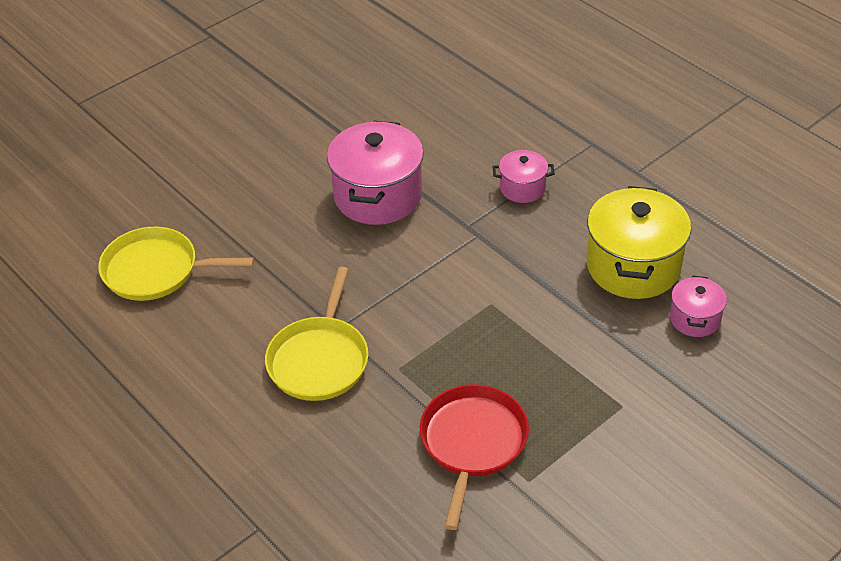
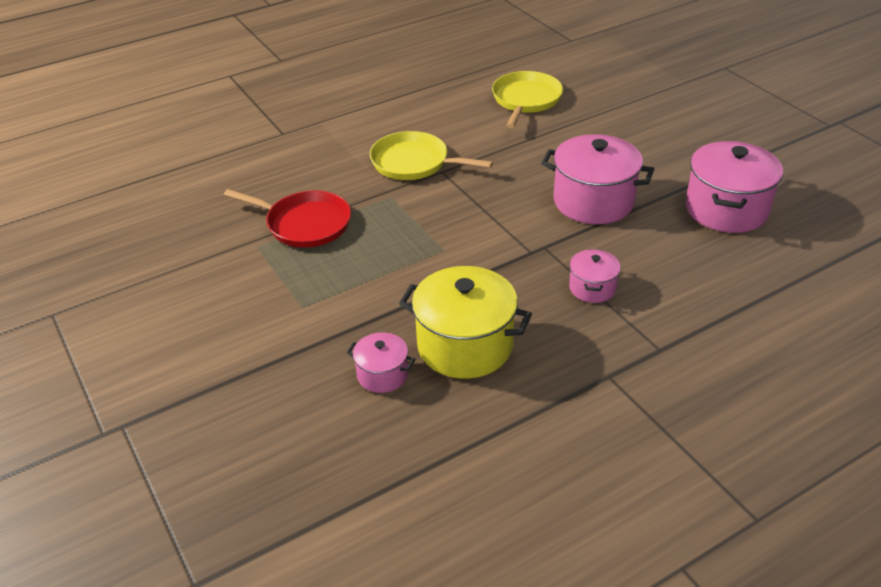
camera: 100 degrees right, 5 degrees down
none -> pink pot [686,141,783,233]

